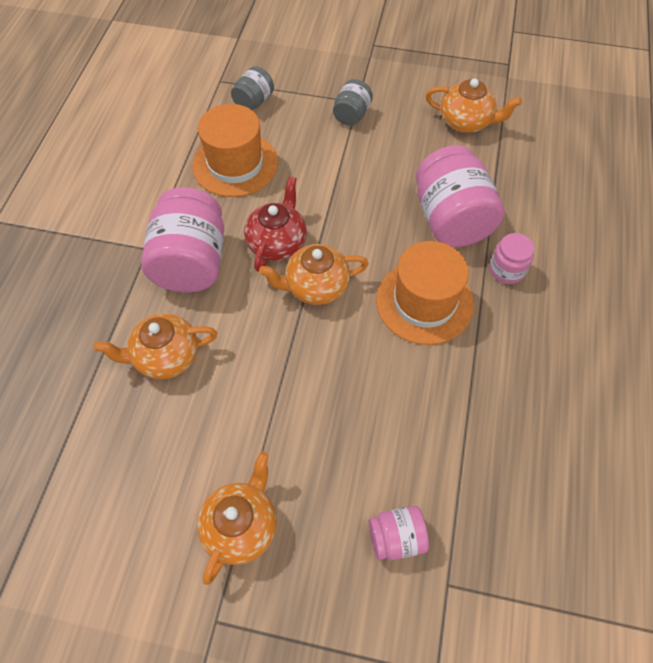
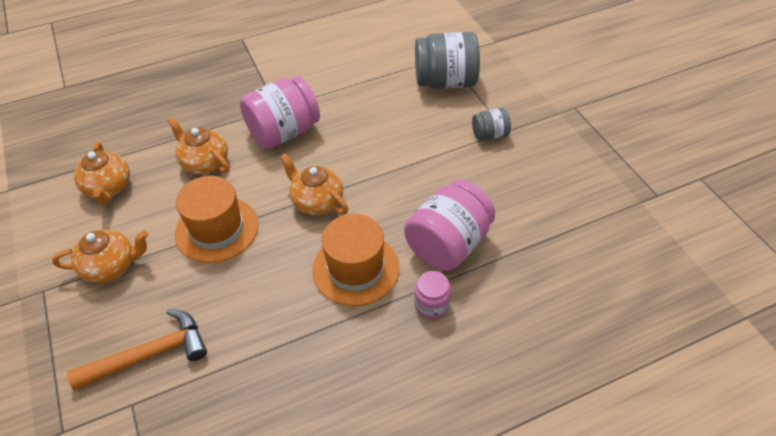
camera: 55 degrees right, 10 degrees down
orange hat [192,104,278,197] -> orange hat moved to [175,176,259,263]
grey jar [231,66,274,110] -> grey jar [415,32,480,89], size x1.97
red teapot [244,176,307,272] -> none
pink jar [369,506,429,560] -> orange hammer [67,309,207,390]
orange teapot [426,78,522,133] -> orange teapot moved to [74,142,130,205]

